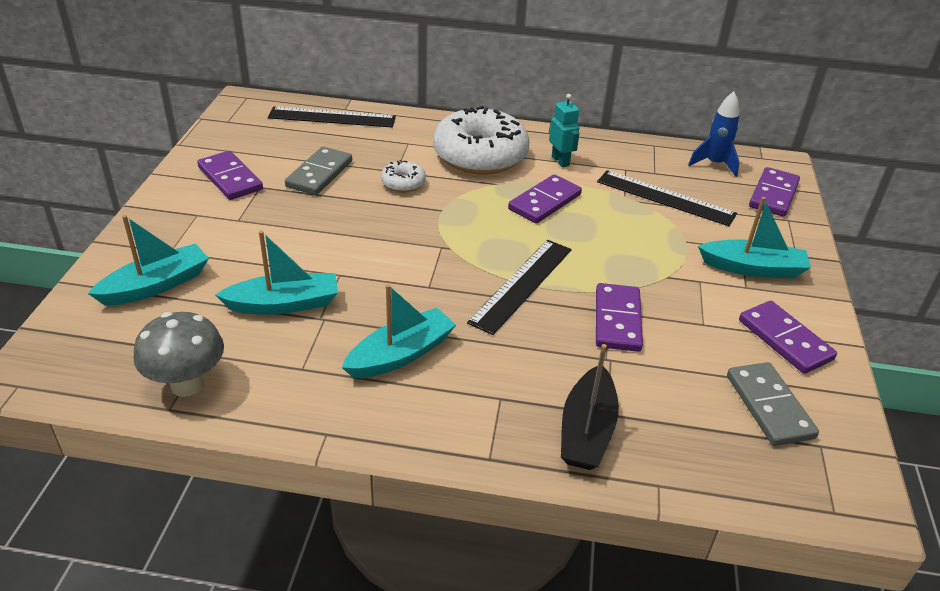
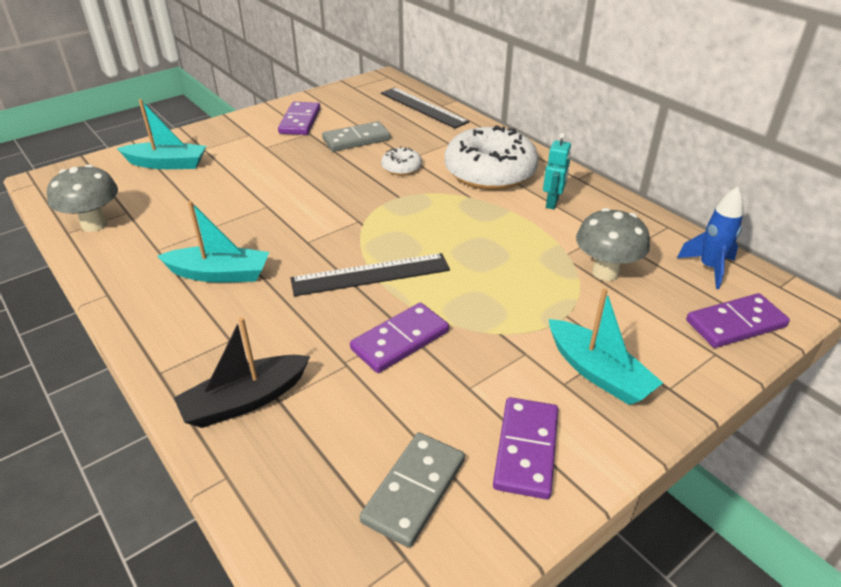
camera: 45 degrees right, 0 degrees up
turquoise boat [215,231,338,315] -> none
purple domino [508,175,582,224] -> none
black ruler [597,170,737,226] -> grey mushroom [576,208,650,281]

